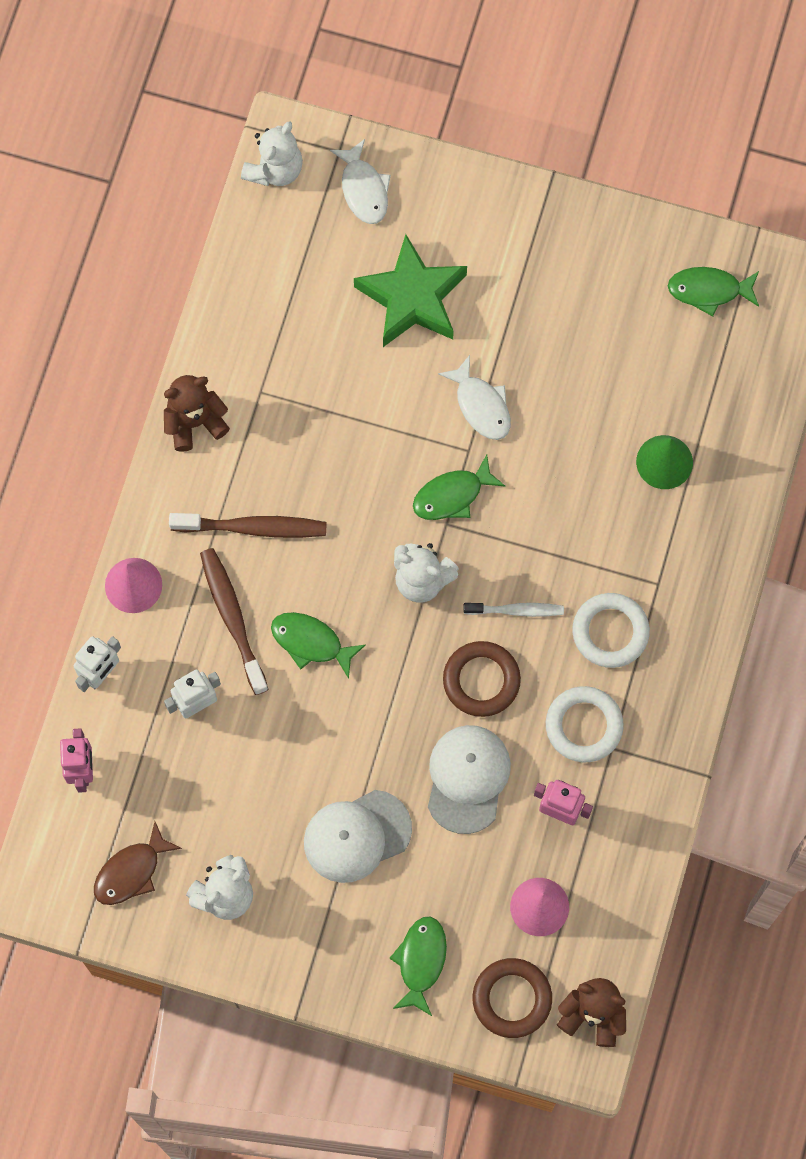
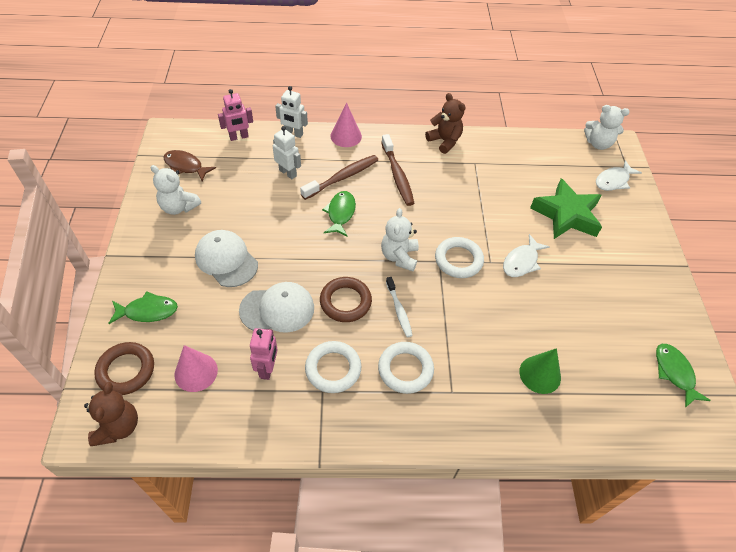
camera: 70 degrees right, 20 degrees down
green fish [413,455,505,520] -> white ring [435,237,484,278]

